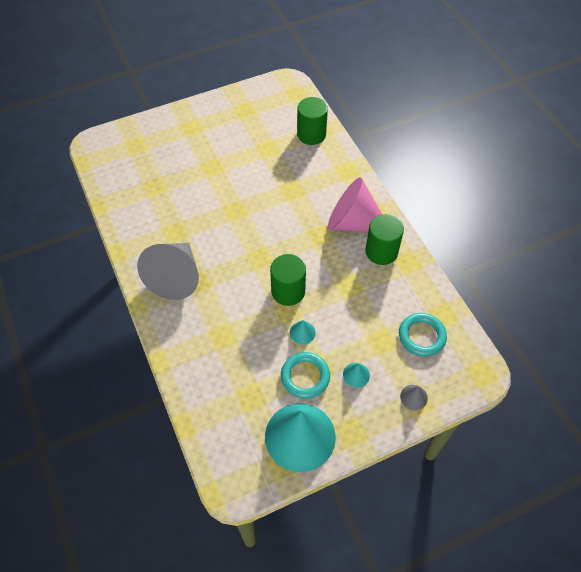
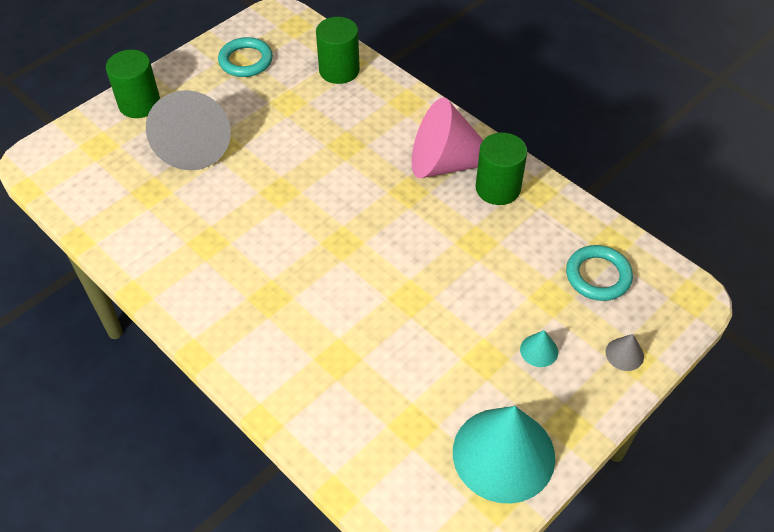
camera: 20 degrees left, 5 degrees down
grey cone [137,243,199,300] -> grey cone moved to [146,90,231,170]
green cylinder [270,254,306,306] -> green cylinder moved to [106,50,160,118]
turquoise ring [281,352,330,399] -> turquoise ring moved to [218,37,273,77]
turquoise cone [290,320,316,344] -> none

